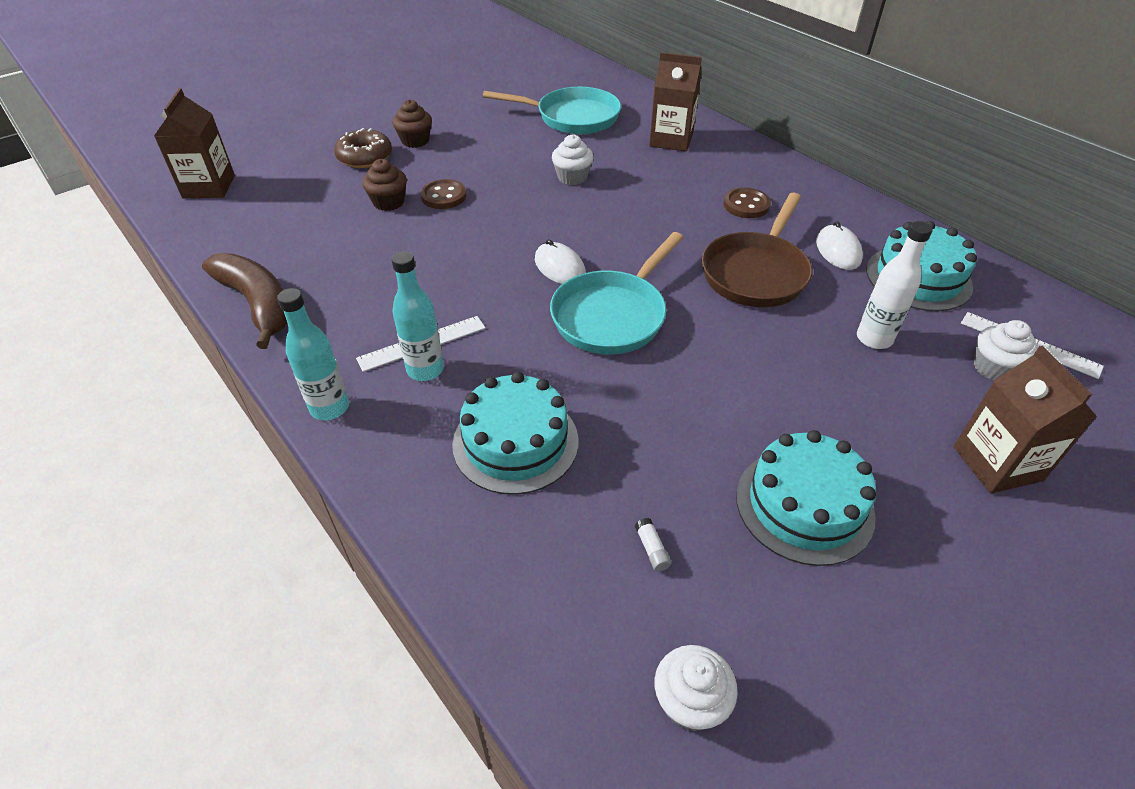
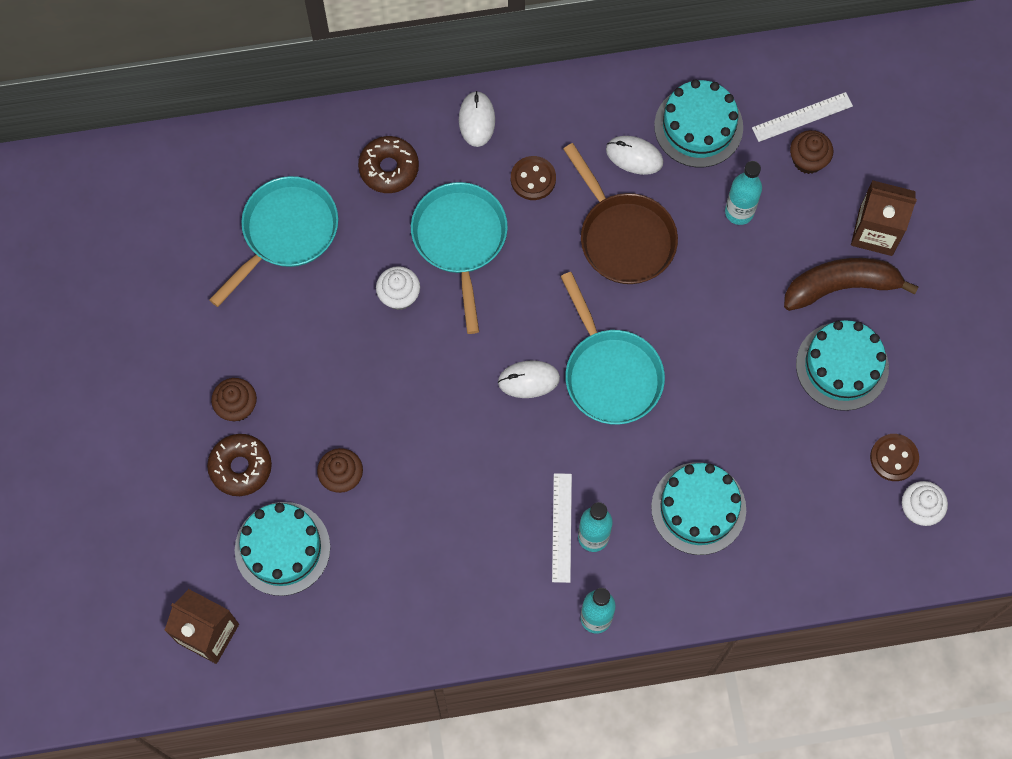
camera: 60 degrees left, 25 degrees up
brown banana [202,253,287,349] -> brown banana moved to [784,258,918,311]
brown button [420,179,466,209] -> brown button moved to [870,434,919,481]
white glue stick [635,518,671,572] -> none
brown carton [649,52,702,152] -> brown donut [358,136,419,193]
white bottle [857,221,933,349] -> turquoise bottle [725,161,762,225]
white cupcake [974,320,1038,380] -> brown cupcake [790,130,833,174]
none -> turquoise cake [235,502,330,596]
none -> turquoise pan [411,182,508,334]
none -> white mouse [459,91,495,147]

